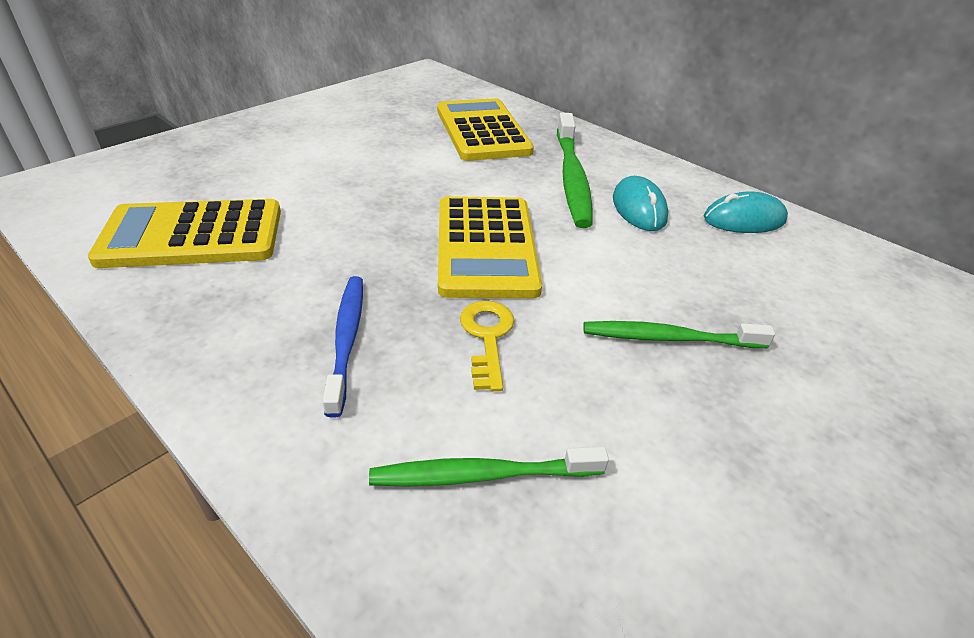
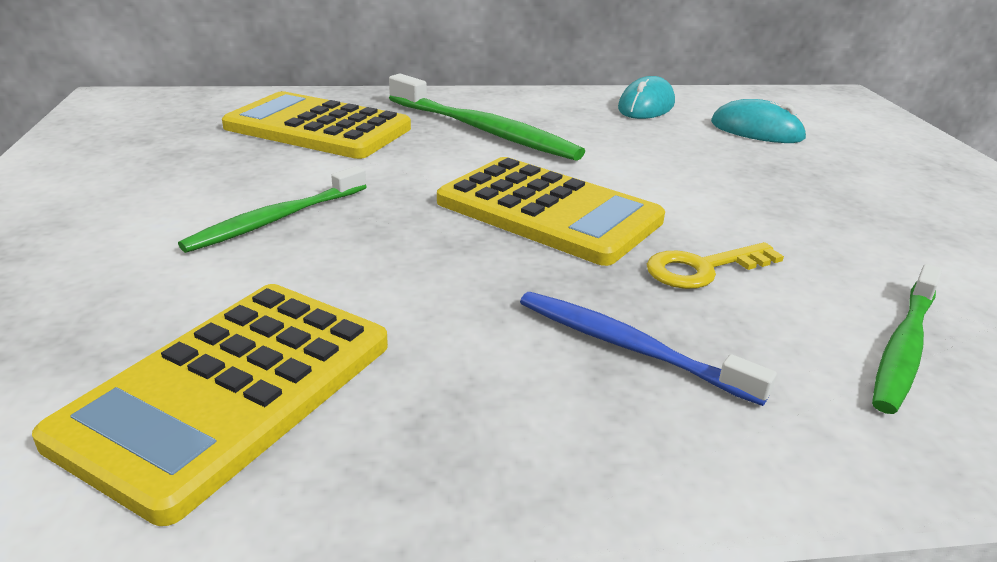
camera: 50 degrees left, 10 degrees down
yellow key [460,301,514,391] -> yellow key turned 60 degrees counterclockwise [647,242,784,289]
green toothbrush [583,321,775,348] -> green toothbrush moved to [178,166,367,253]
turquoise mouse [613,176,668,231] -> turquoise mouse moved to [711,99,807,143]

